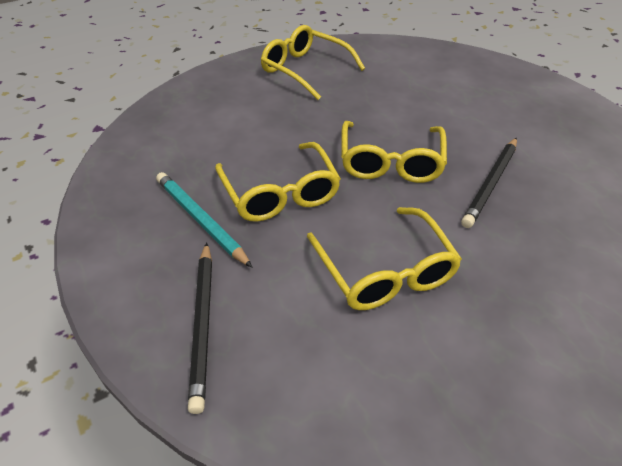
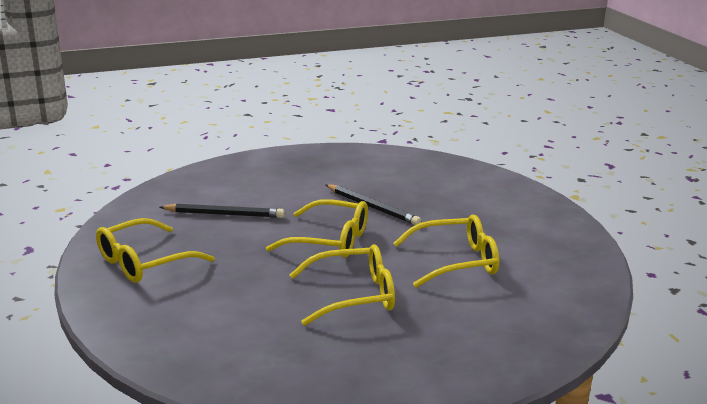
camera: 80 degrees left, 20 degrees down
turquoise pencil [156,172,253,268] -> none
black pencil [188,242,212,414] -> black pencil moved to [160,203,285,218]

